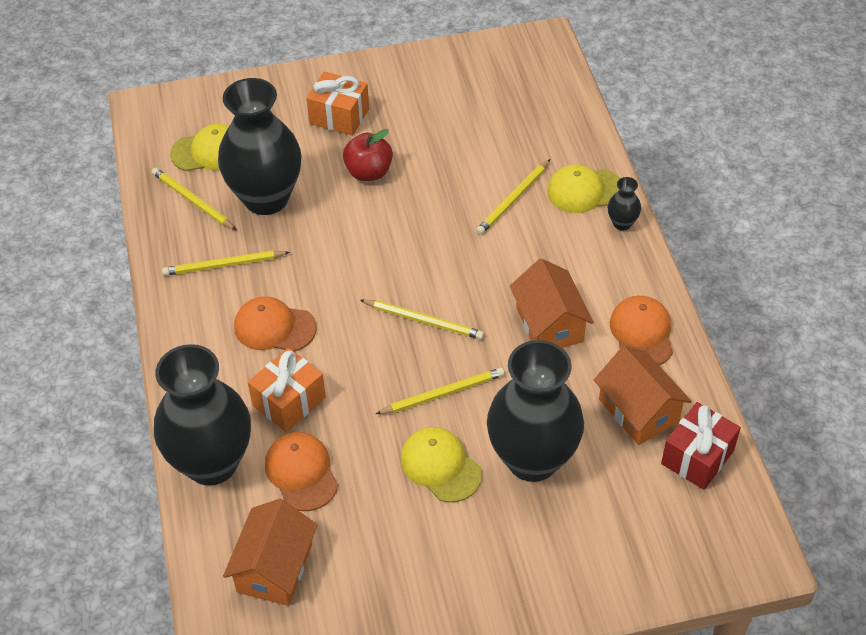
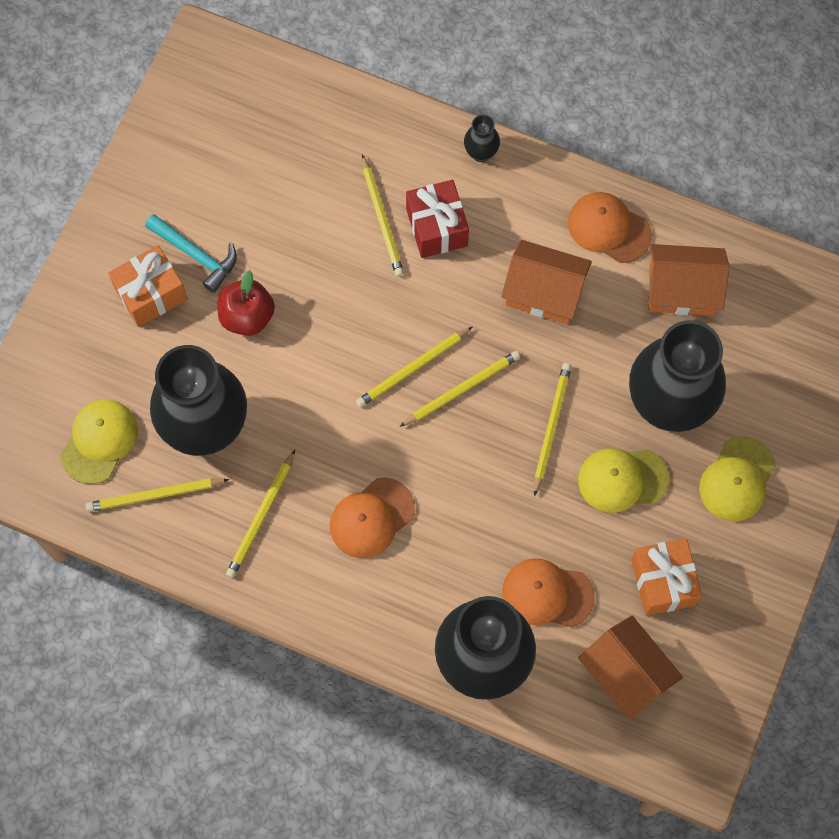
camera: 55 degrees left, 20 degrees up
orange gift [248,348,326,432] -> orange gift moved to [631,538,702,616]
yellow cap [547,165,621,213] -> yellow cap moved to [699,436,776,522]
red gift [661,402,741,490] -> red gift moved to [406,180,469,258]
none -> turquoise hammer [145,214,237,293]
none -> yellow pencil [356,327,472,407]

